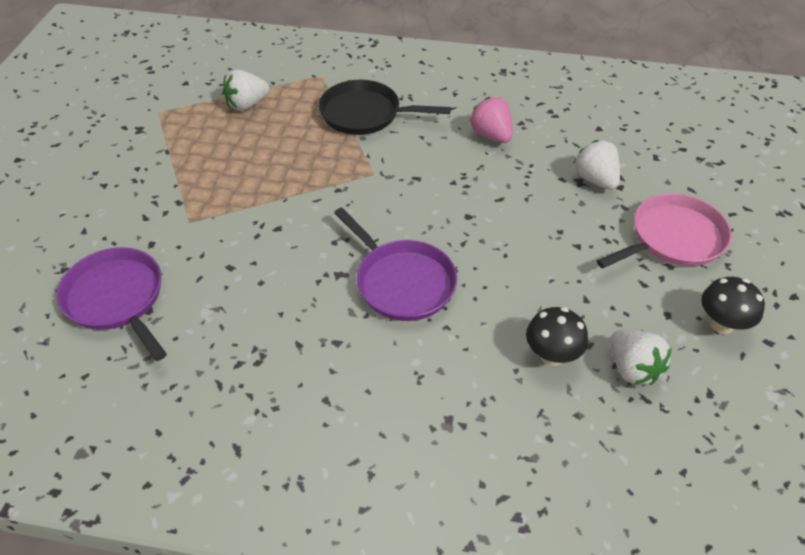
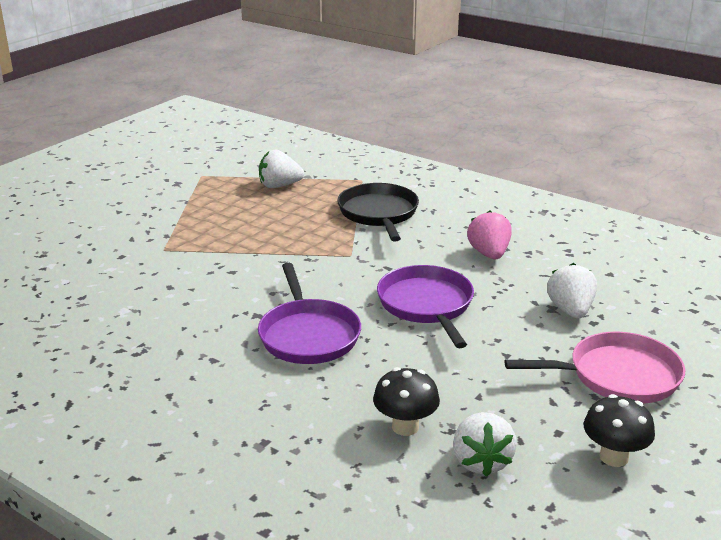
camera: 25 degrees right, 20 degrees down
purple pan [57,247,167,361] -> purple pan moved to [377,265,474,348]
black pan [319,80,451,135] -> black pan turned 45 degrees clockwise [337,183,419,241]

